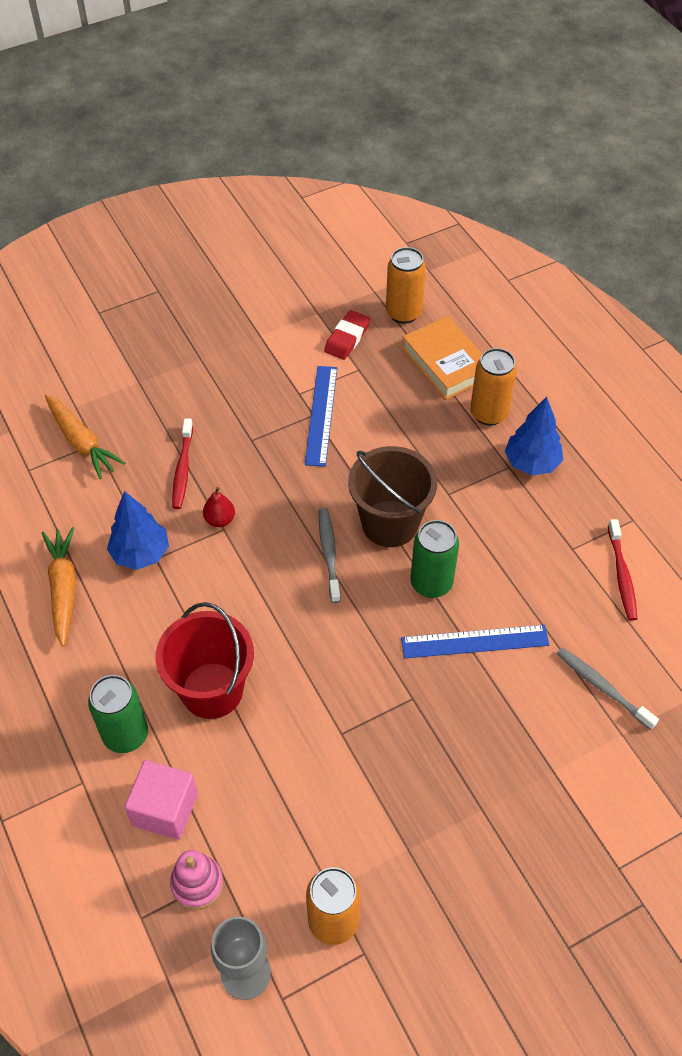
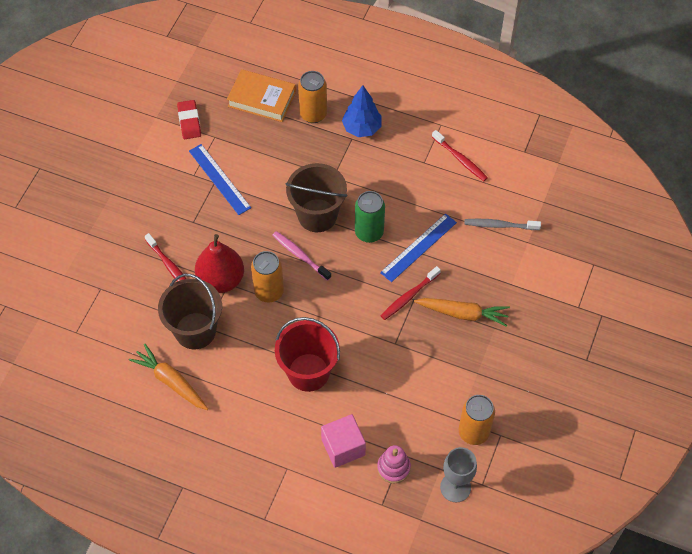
camera: 40 degrees left, 5 degrees up
orange carrot [45,394,125,479] -> orange carrot moved to [414,298,510,327]
green can [88,675,148,753] -> none
blue tree [107,491,169,570] -> brown bucket [158,274,222,349]
red pear [203,487,235,527] -> red pear [195,234,244,293], size x2.14
grey toothbrush [319,508,341,603] -> pink toothbrush [272,231,332,281]
orange can [386,247,426,324] -> orange can moved to [251,251,284,303]
none -> red toothbrush [381,266,441,320]

